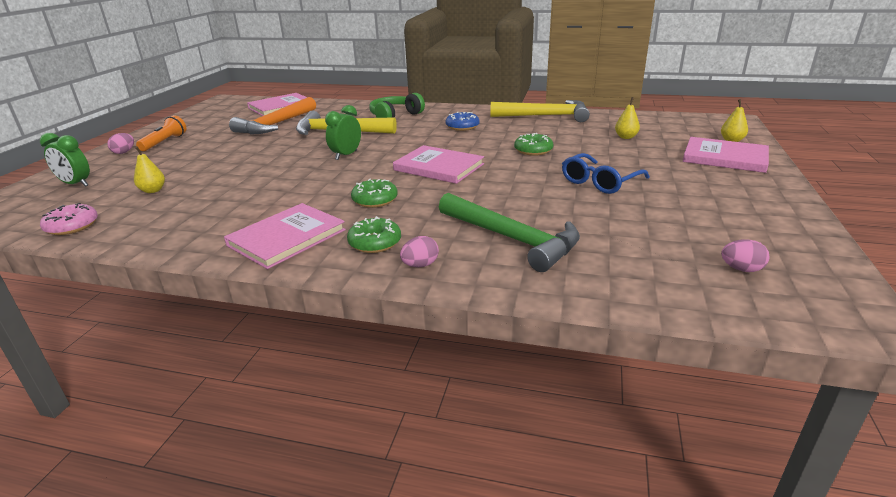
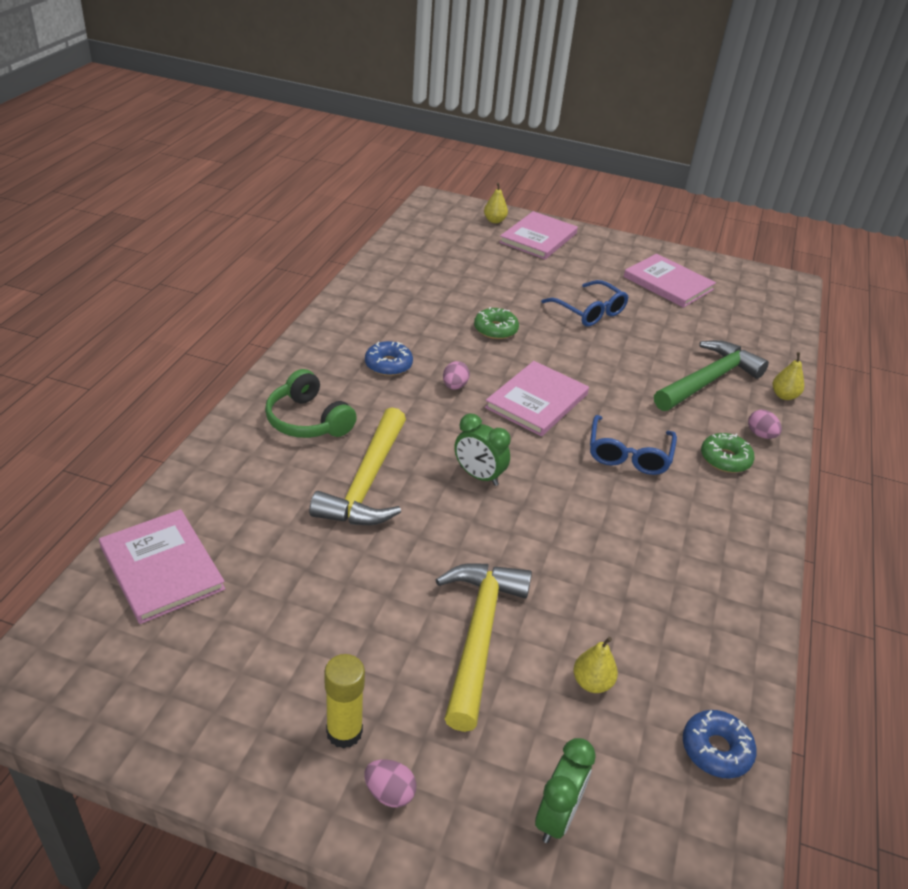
camera: 90 degrees left, 10 degrees up
pink donut [40,203,98,235] -> blue donut [683,710,757,779]
orange flashlight [136,115,186,151] -> yellow glue stick [324,654,365,749]
pink book [224,203,346,269] -> pink book moved to [624,254,716,308]
orange hammer [229,97,316,135] -> none
green donut [351,179,398,208] -> blue glasses [590,415,677,475]
yellow hammer [490,100,590,122] -> yellow hammer moved to [436,563,532,732]
yellow pear [615,97,640,139] -> yellow pear moved to [773,352,804,400]
pink egg [721,239,769,272] -> pink egg moved to [443,361,470,390]

